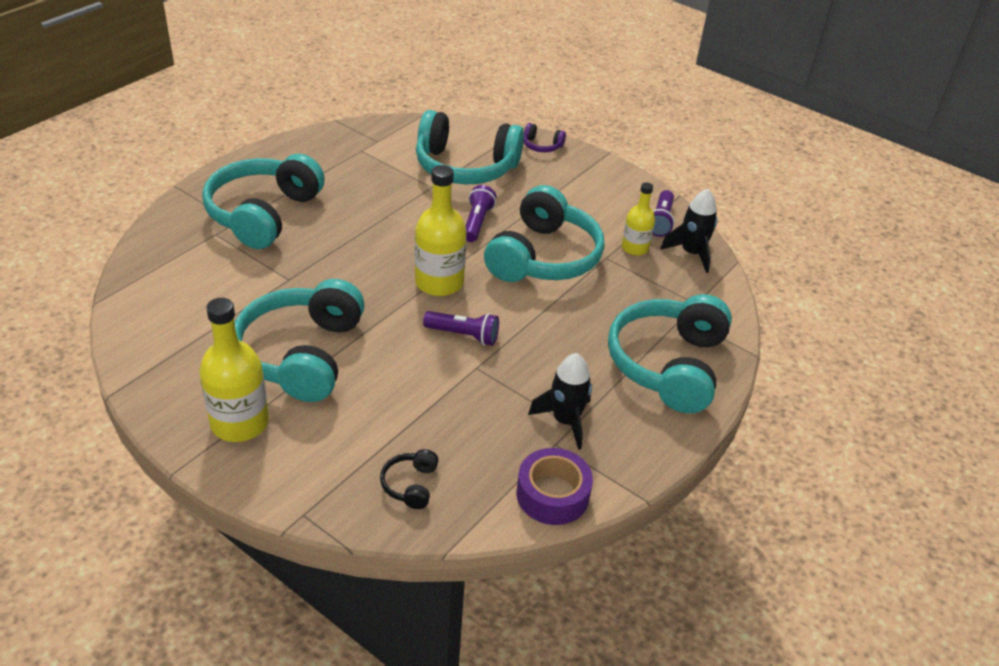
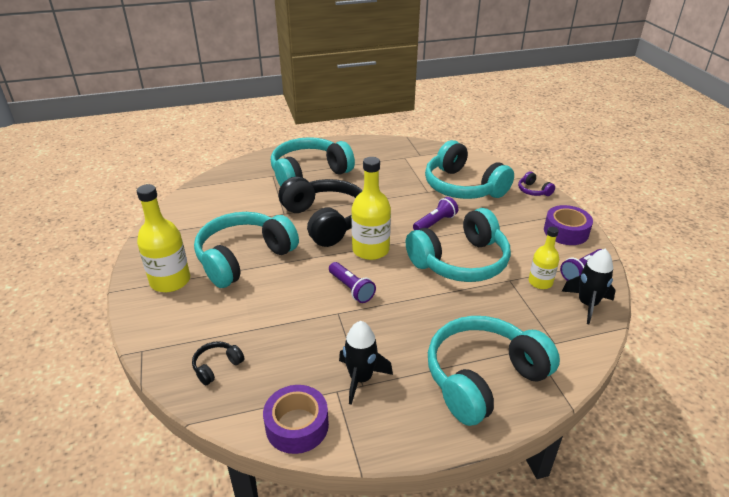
camera: 40 degrees right, 5 degrees down
none -> black headphones [279,177,362,247]
none -> purple tape [544,205,593,245]

